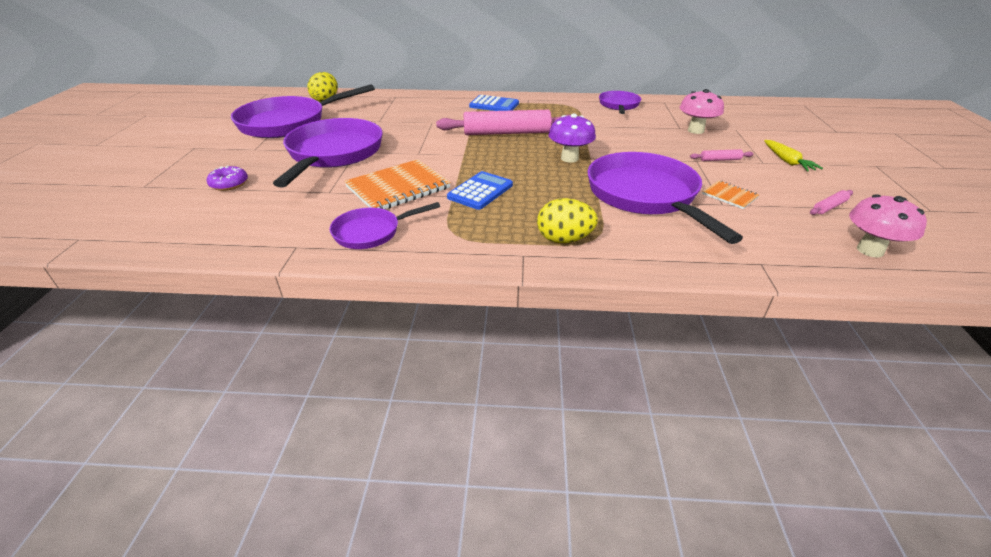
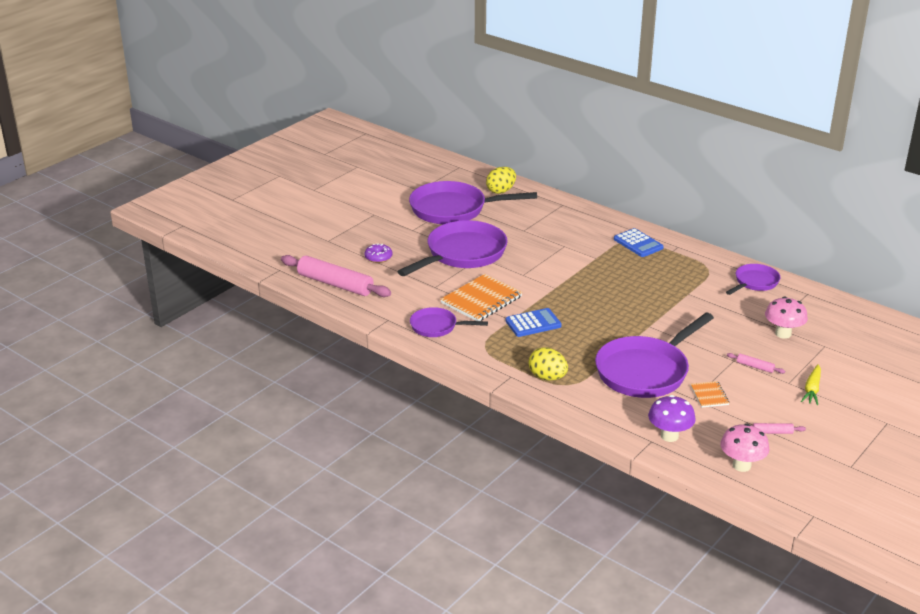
camera: 35 degrees right, 5 degrees down
orange notebook [345,159,451,209] -> orange notebook turned 45 degrees counterclockwise [440,274,523,321]
pink rolling pin [436,110,571,135] -> pink rolling pin moved to [281,255,391,297]
purple mushroom [548,114,596,163] -> purple mushroom moved to [648,395,695,442]
purple pan [588,152,743,244] -> purple pan turned 150 degrees counterclockwise [595,313,714,398]

